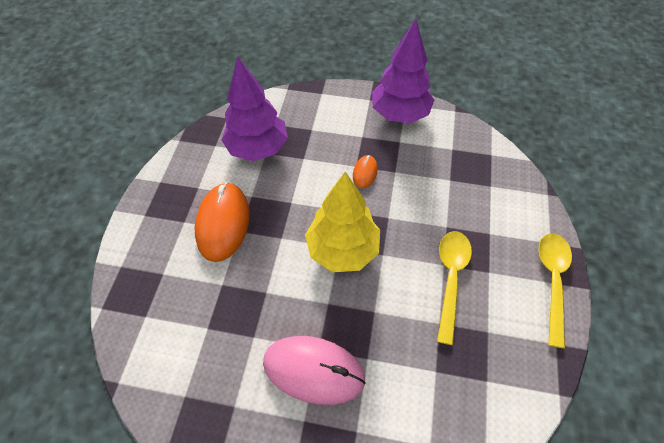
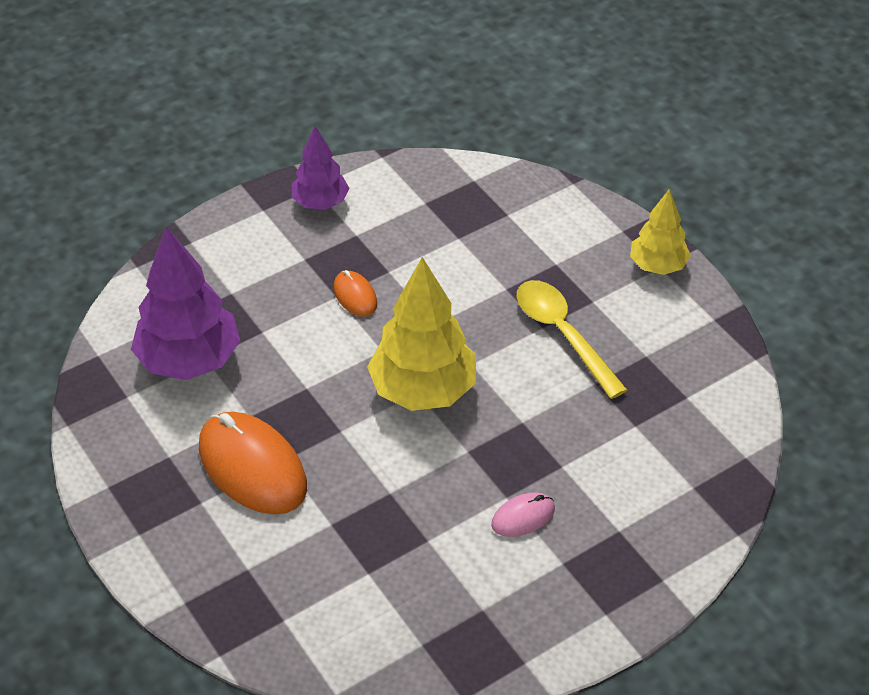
camera: 45 degrees left, 10 degrees down
pink mouse [263,336,366,405] -> pink mouse [491,492,555,537], size x0.48
purple tree [372,19,434,123] -> purple tree [292,126,349,210], size x0.59
yellow spoon [538,233,572,348] -> yellow tree [630,189,691,275]

